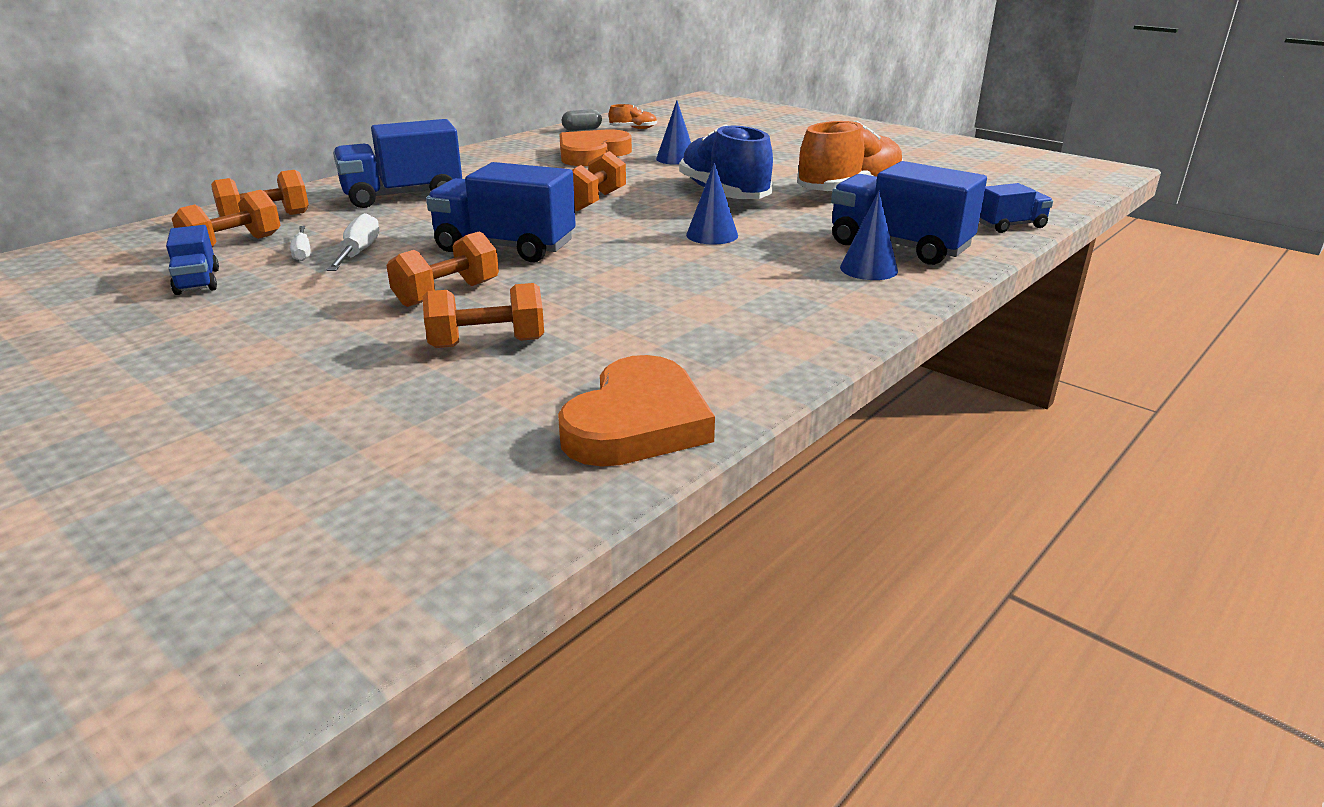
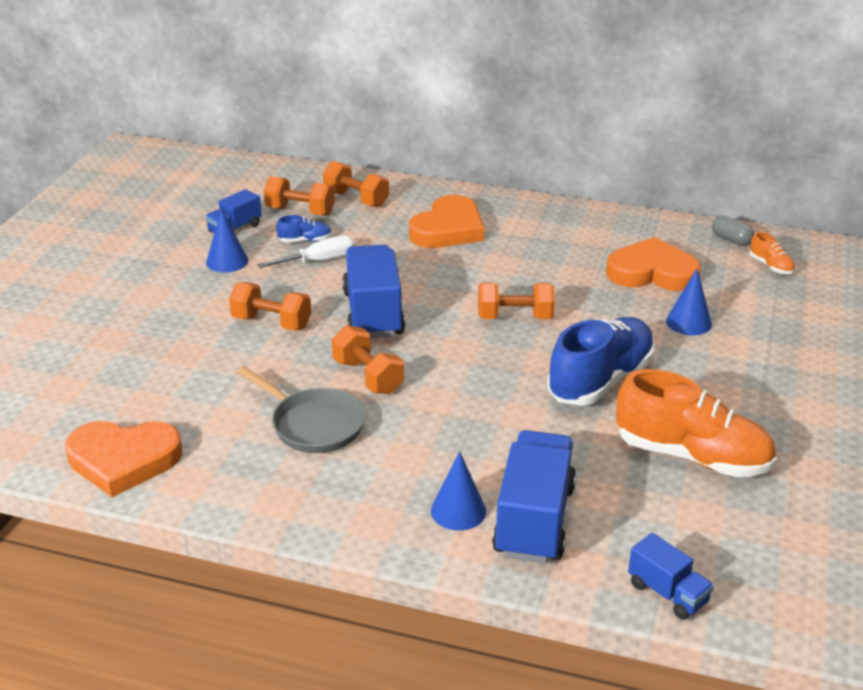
camera: 65 degrees right, 5 degrees up
white screwdriver [290,226,311,261] -> blue shoe [276,215,332,242]
blue truck [333,119,462,208] -> orange heart [409,195,485,248]
orange dumbbell [423,283,544,348] -> orange dumbbell moved to [332,325,404,394]
blue cone [686,162,738,245] -> blue cone moved to [206,210,248,273]
none -> grey pan [237,366,365,453]

